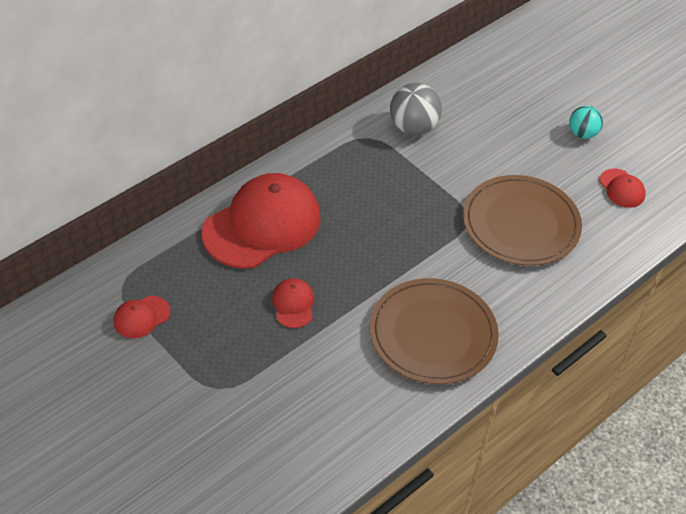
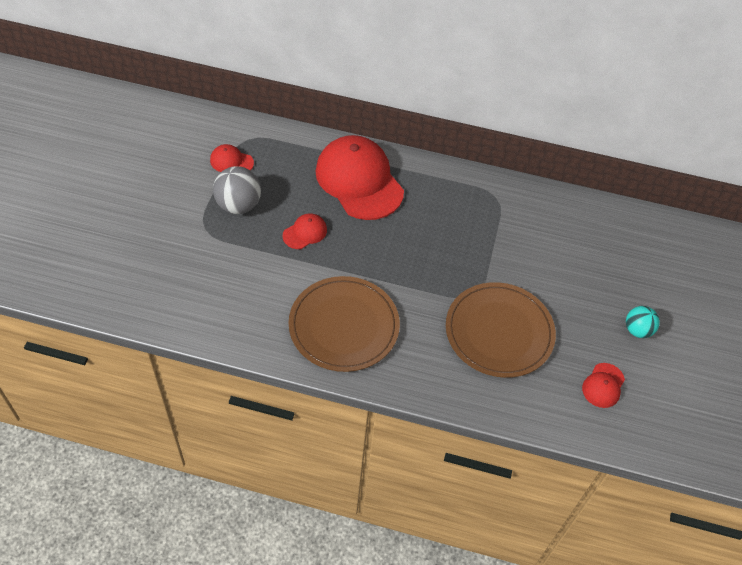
camera: 55 degrees right, 5 degrees up
red cap [202,173,321,269] -> red cap turned 135 degrees counterclockwise [316,135,404,220]
grey ball [390,83,442,135] -> grey ball moved to [213,166,261,214]

